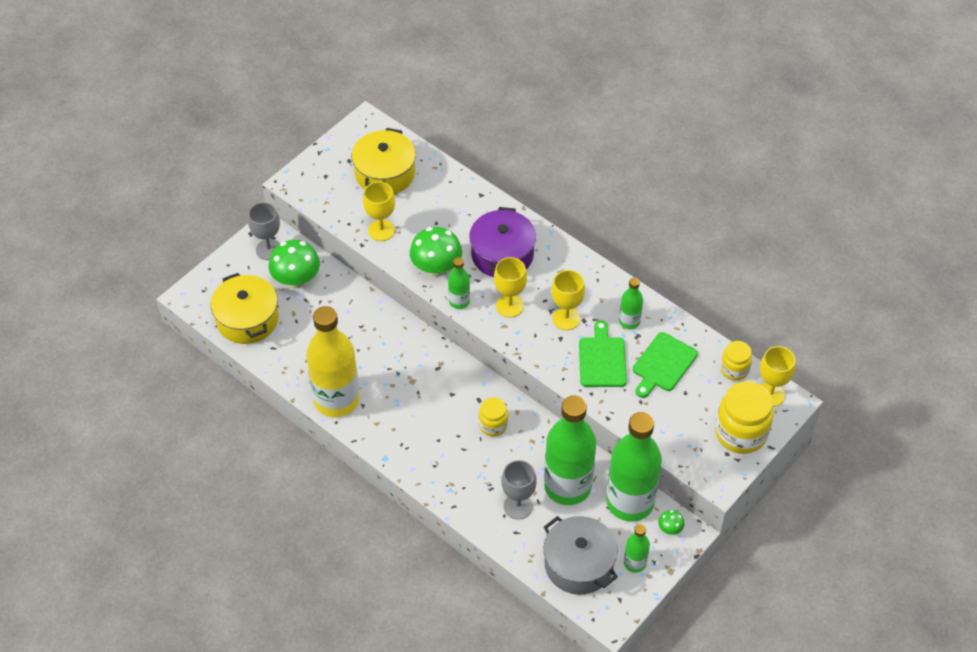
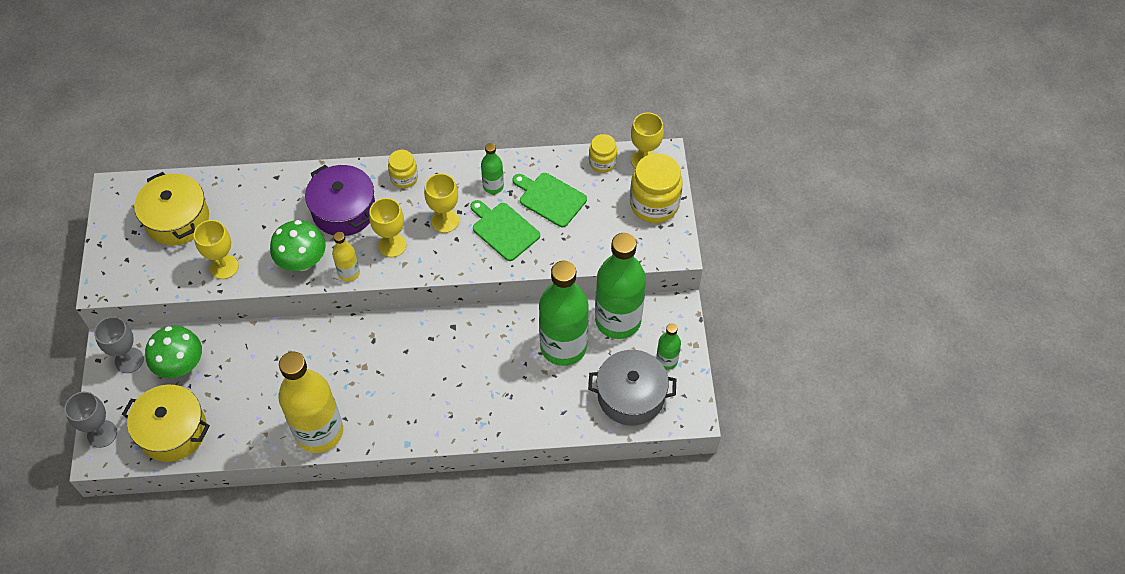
camera: 45 degrees left, 5 degrees up
green bottle [448,257,470,309] -> yellow bottle [332,232,360,281]
yellow jar [479,397,508,437] -> yellow jar moved to [388,150,418,188]
grey goblet [501,460,537,519] -> grey goblet moved to [65,392,117,448]
green cutting board [633,332,698,398] -> green cutting board turned 135 degrees clockwise [513,173,587,227]
green mushroom [658,510,684,535] -> none

